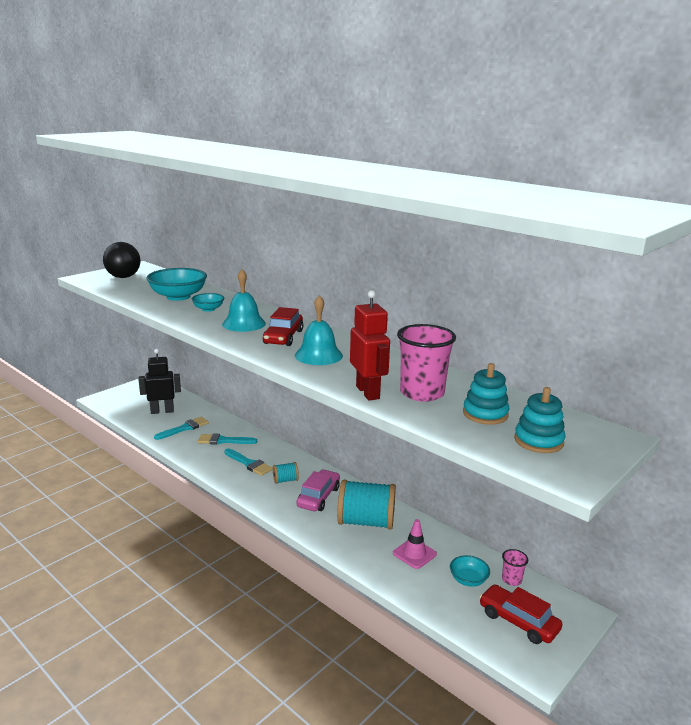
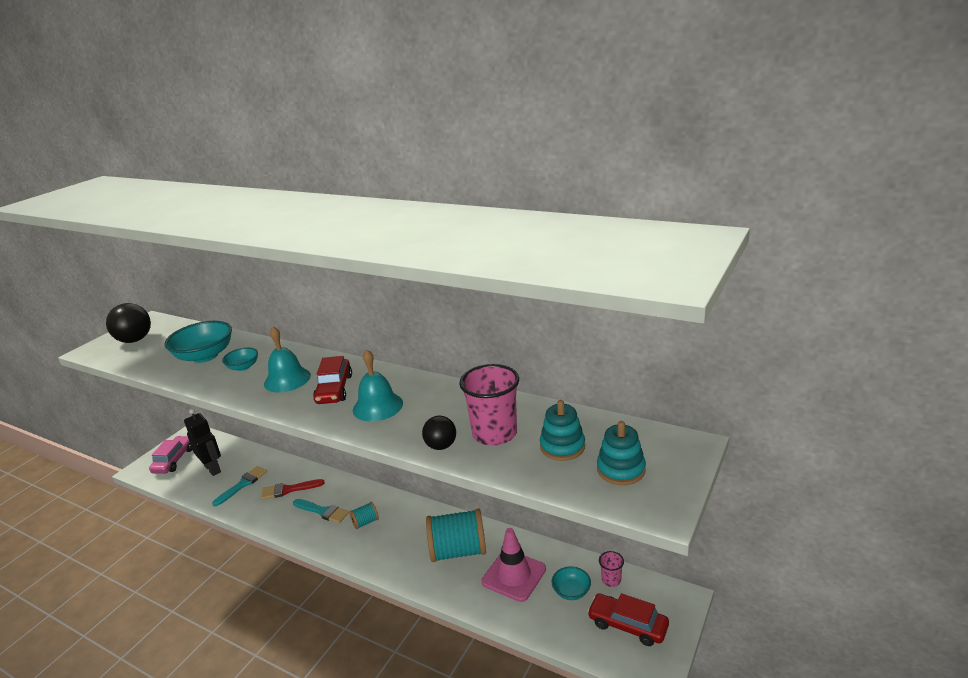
camera: 10 degrees left, 5 degrees up
black robot [138,349,181,414] -> black robot turned 75 degrees clockwise [184,409,221,476]
turquoise brush [198,433,257,445] -> red brush [261,479,325,500]
pink car [296,470,340,511] -> pink car moved to [149,436,192,474]
red robot [350,290,390,401] -> black ball [422,416,456,450]
pink traffic cone [393,519,437,569] -> pink traffic cone [482,528,546,602], size x1.51

